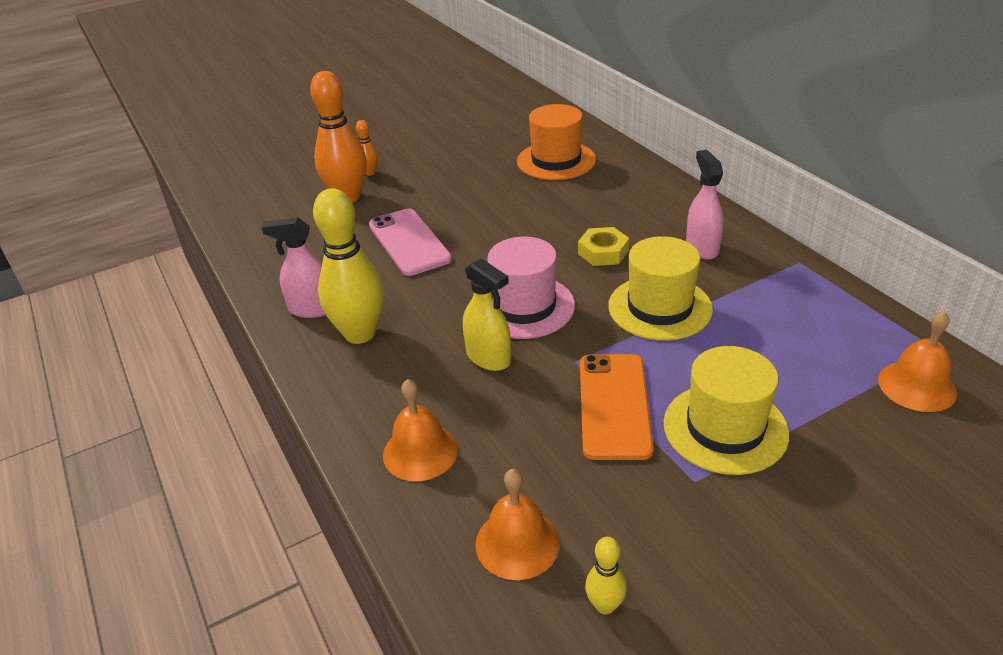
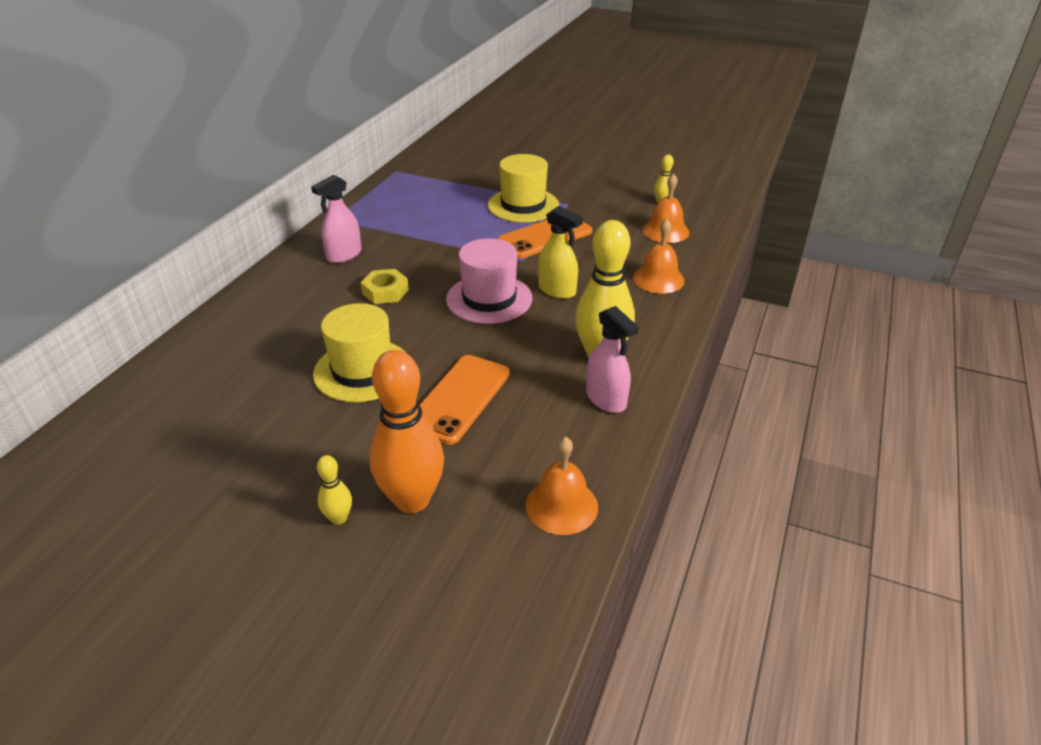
camera: 130 degrees left, 0 degrees up
orange bowling pin [356,120,378,176] -> yellow bowling pin [317,455,352,525]
pink phone [369,208,452,276] -> orange phone [420,355,510,445]
yellow spray bottle [463,258,511,371] -> yellow spray bottle turned 120 degrees clockwise [538,206,583,299]
orange hat [517,104,596,180] -> none
yellow hat [608,236,713,341] -> yellow hat moved to [313,303,406,402]
orange bell [878,311,957,412] -> orange bell moved to [525,437,598,535]

